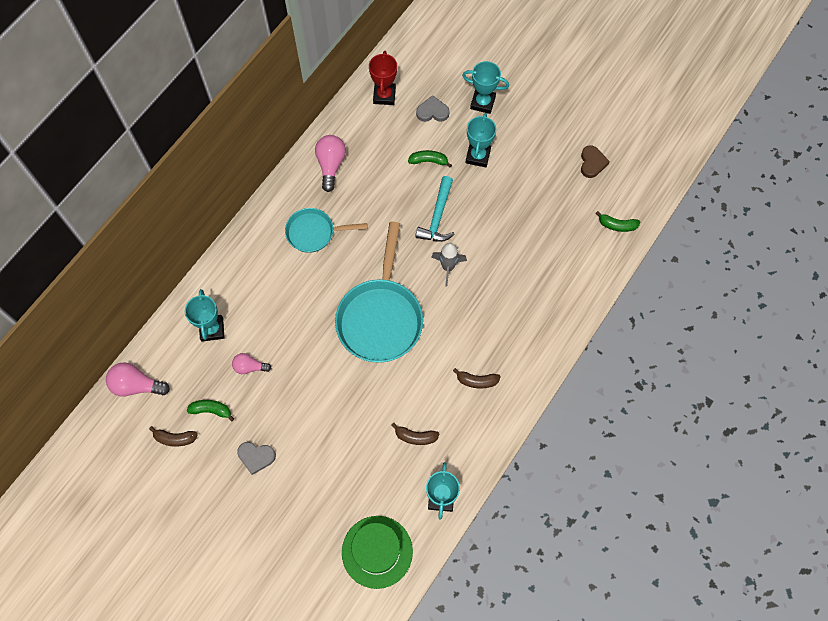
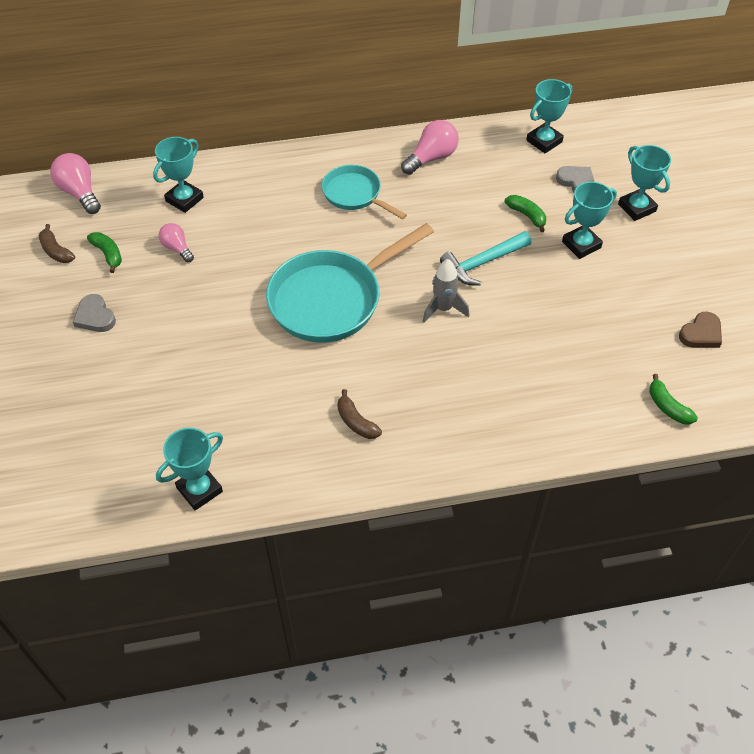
camera: 45 degrees right, 15 degrees down
green hat [342,516,413,589] -> none
red trophy [369,51,397,105] -> turquoise trophy [526,79,572,153]
brown banana [391,423,439,445] -> none

